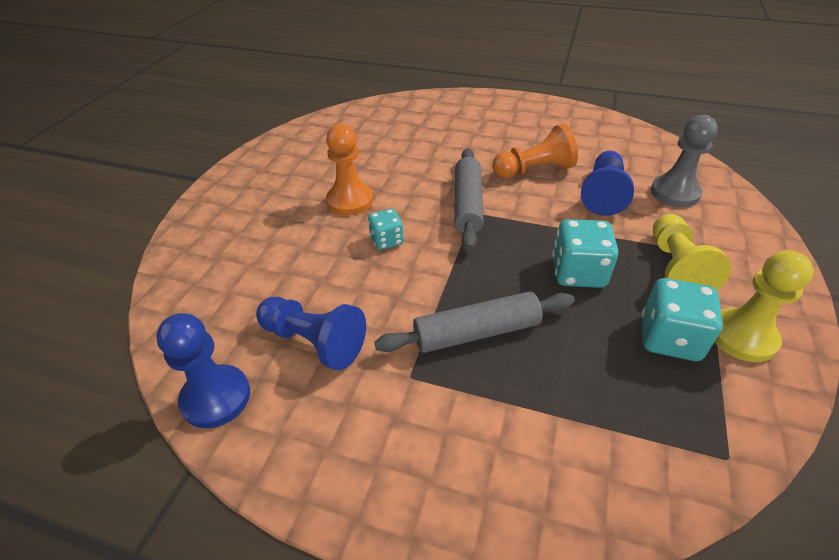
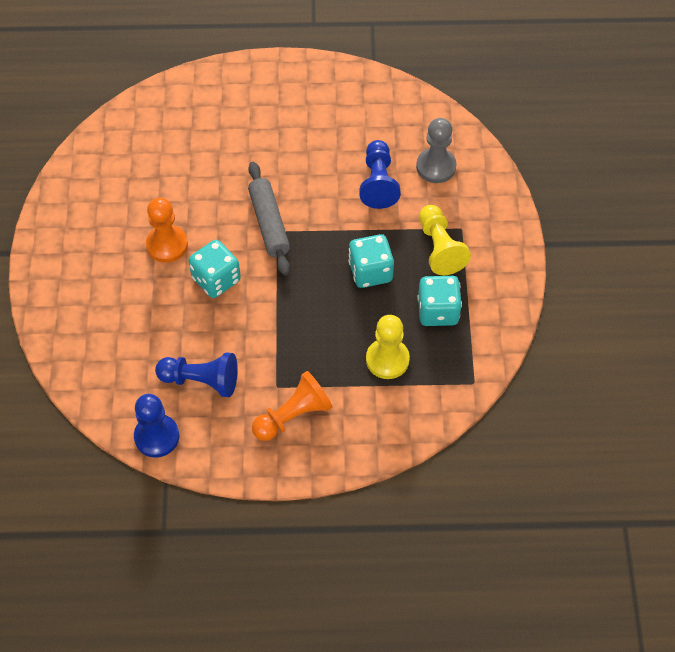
camera: 20 degrees left, 15 degrees up
turquoise dice [368,209,404,250] -> turquoise dice [189,240,241,298], size x1.63
grey rolling pin [375,291,575,353] -> none
orange pawn [492,123,578,179] -> orange pawn moved to [252,371,333,441]
yellow pawn [715,250,814,362] -> yellow pawn moved to [366,315,410,379]

